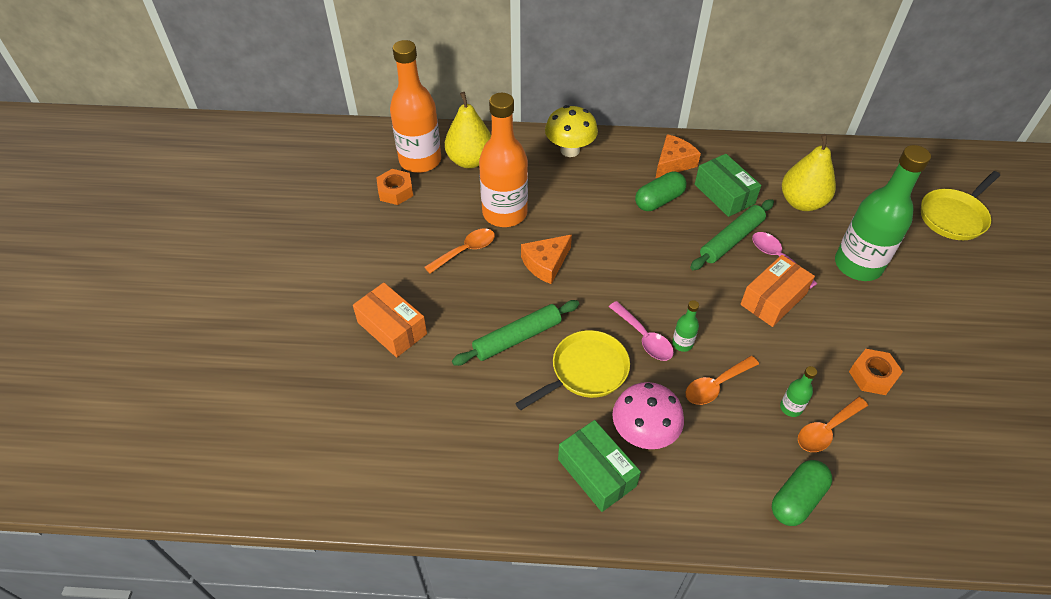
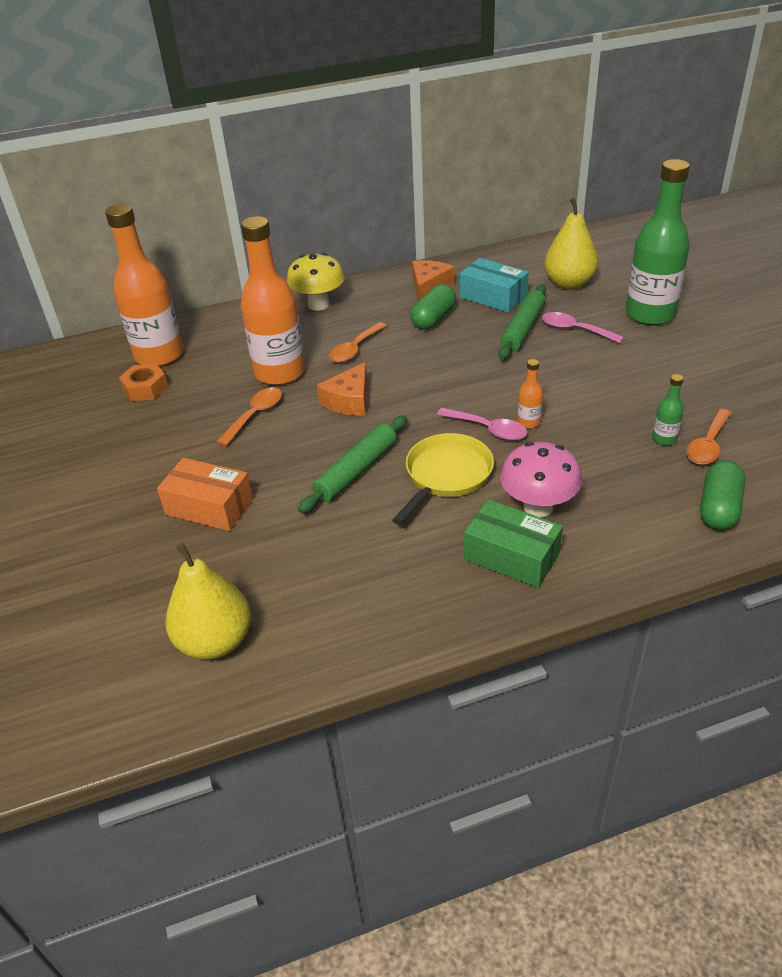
camera: 20 degrees left, 10 degrees down
yellow pear [445,92,491,168] -> yellow pear moved to [165,542,251,660]
green bottle [672,300,699,352] -> orange bottle [517,359,543,428]
orange spoon [685,356,759,405] -> orange spoon moved to [329,322,386,363]
green box [695,154,761,217] -> turquoise box [460,258,529,313]
orange box [740,255,815,327] -> none
orange nut [849,349,903,395] -> none
yellow pan [921,171,1000,240] -> none

